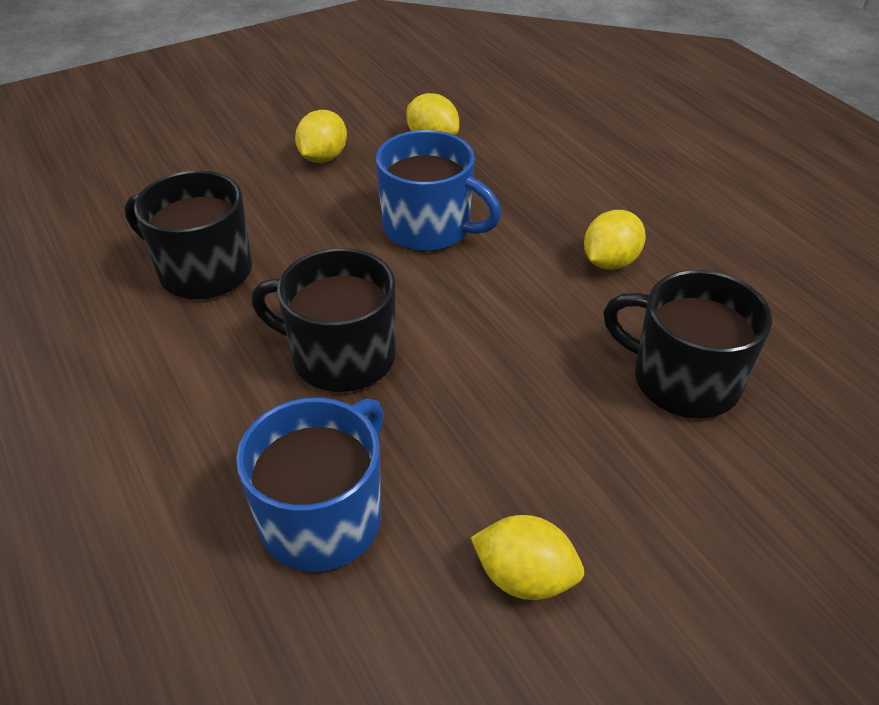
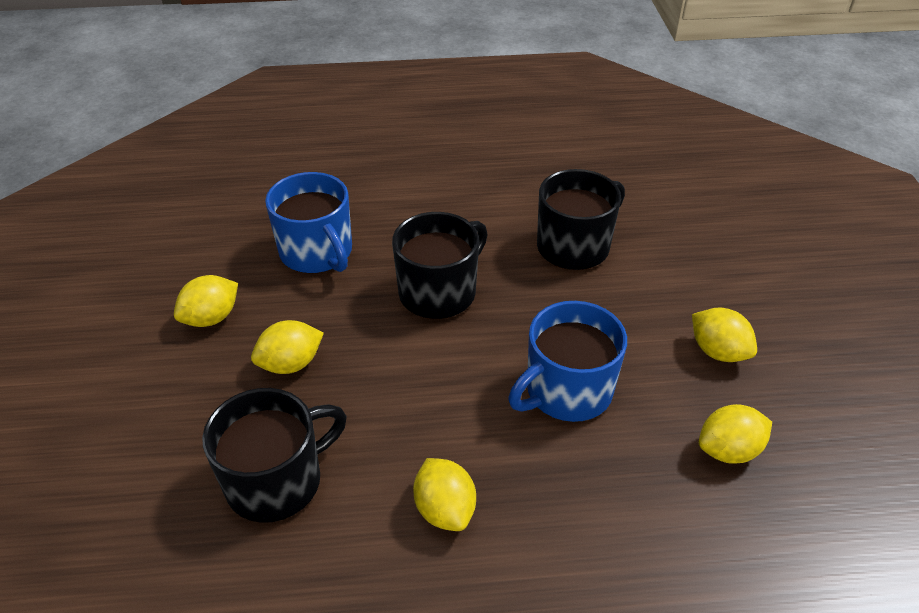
camera: 115 degrees right, 0 degrees up
none -> yellow lemon [251,320,324,374]

